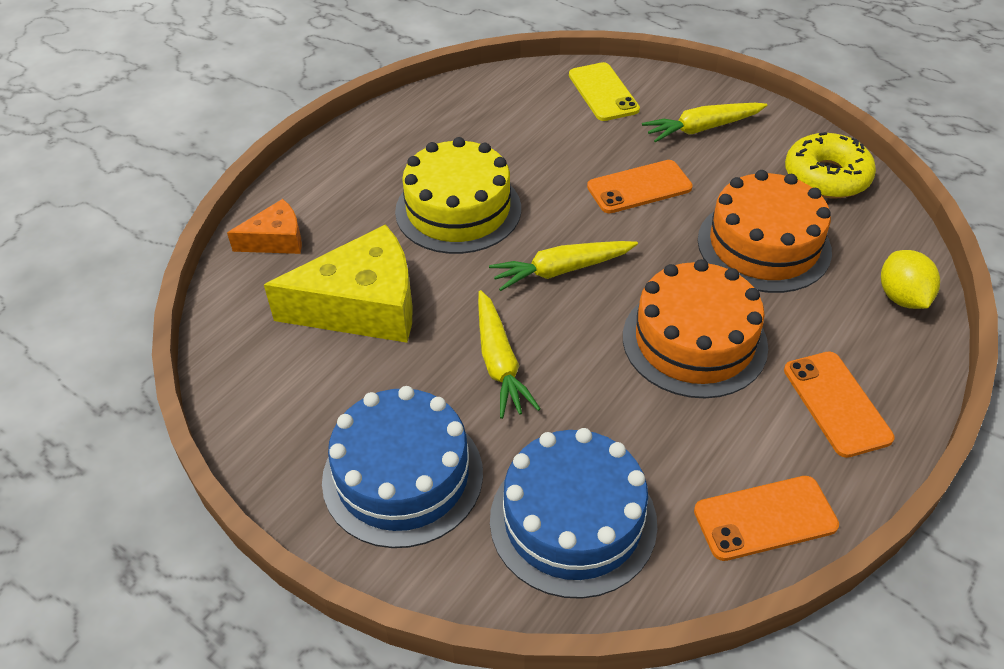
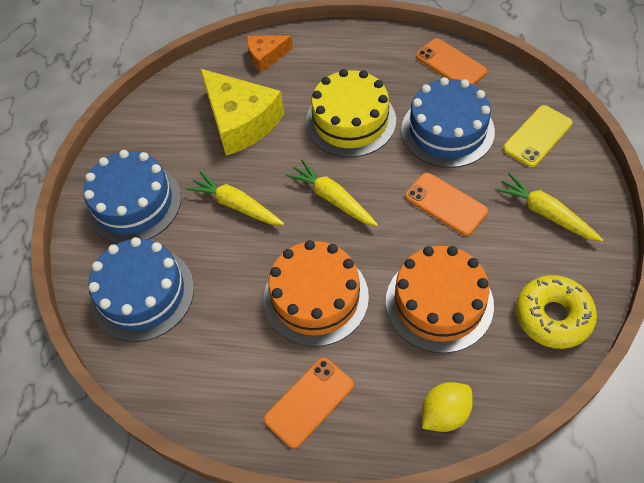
camera: 65 degrees right, 10 degrees up
orange cheese [227,199,302,254] -> orange cheese turned 120 degrees clockwise [247,36,293,73]
yellow carrot [478,290,540,419] -> yellow carrot turned 75 degrees clockwise [186,171,284,225]
orange phone [694,476,839,561] -> orange phone moved to [416,38,487,85]
none -> blue cake [401,77,495,168]

